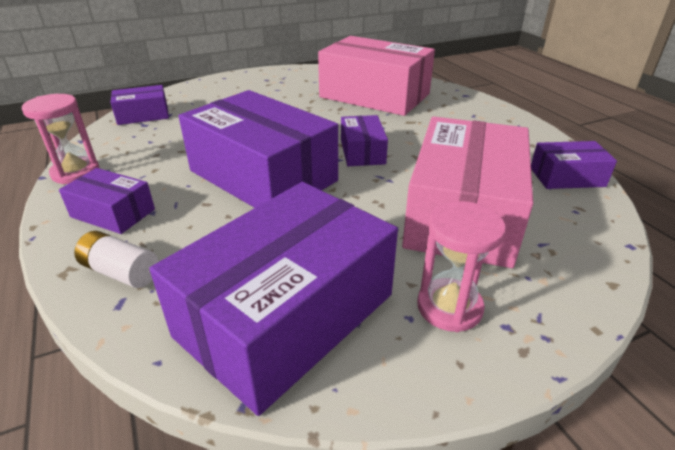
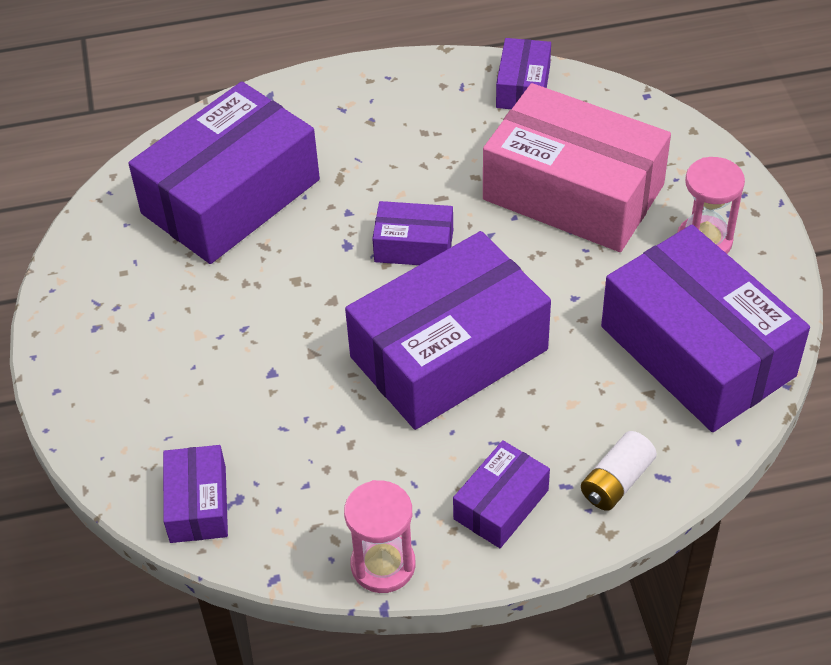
camera: 75 degrees left, 15 degrees up
pink box [318,36,435,116] -> purple box [128,81,320,264]

